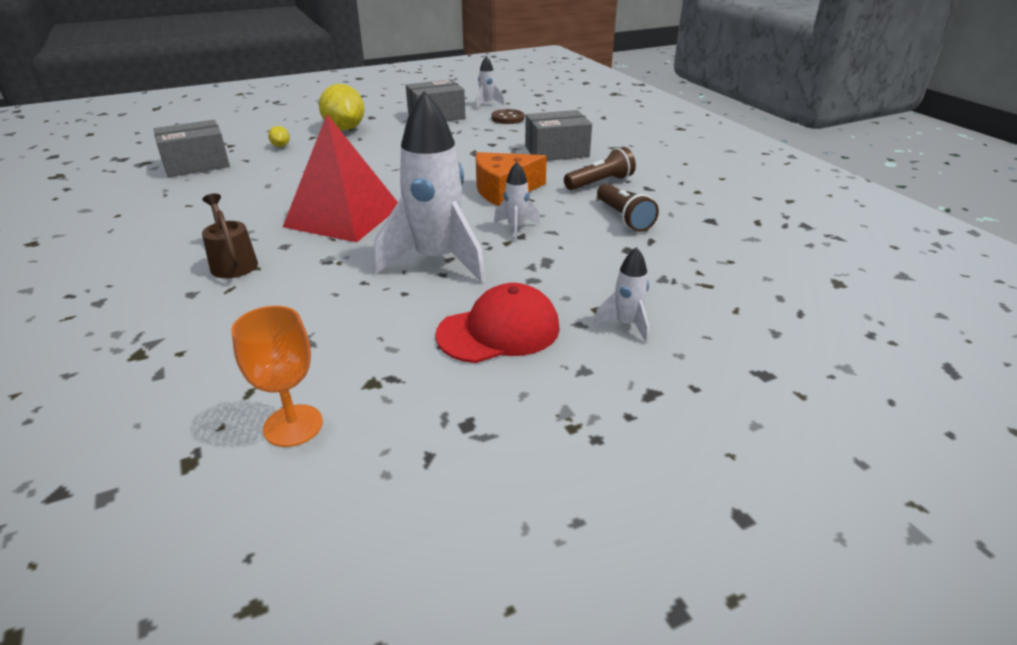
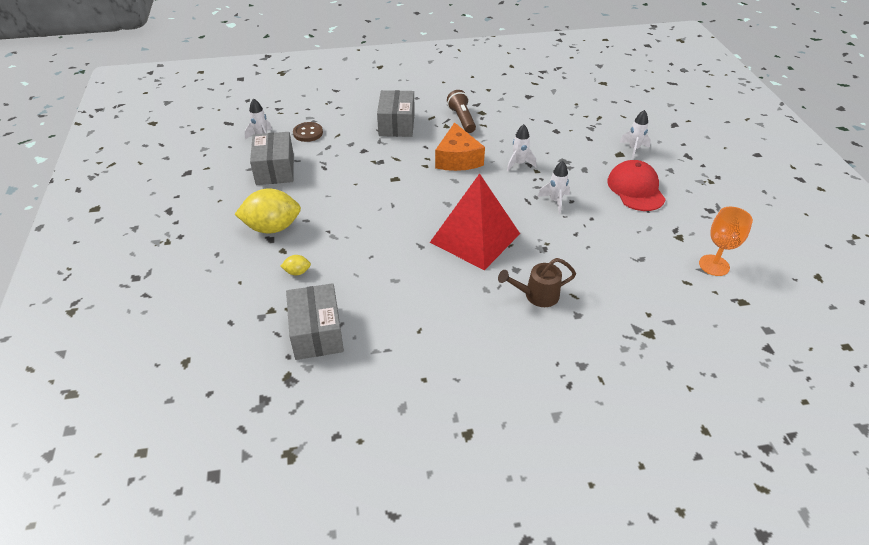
camera: 75 degrees left, 10 degrees up
white rocket [374,91,486,283] -> white rocket [538,161,570,214], size x0.46
brown flashlight [597,183,659,232] -> none

